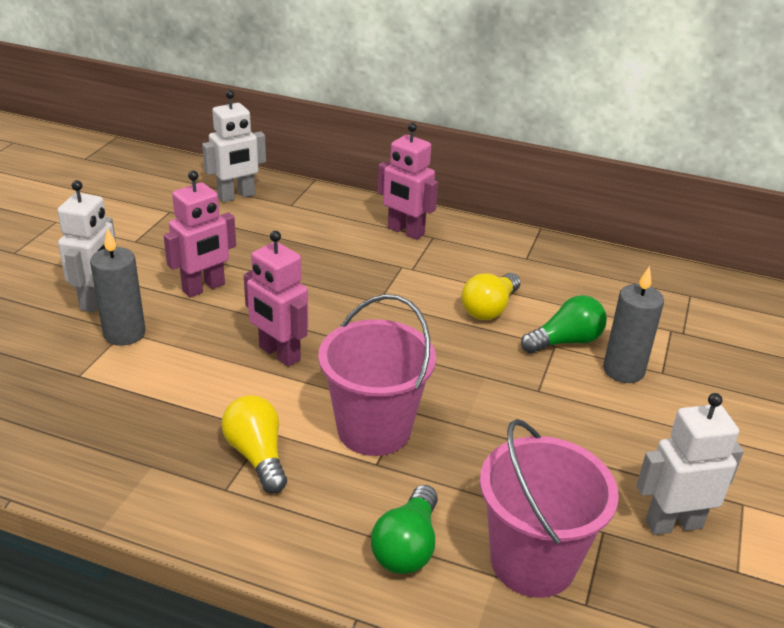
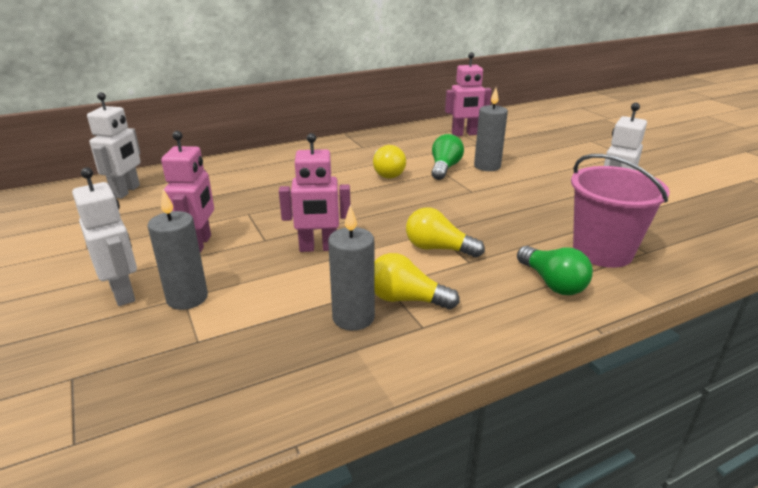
camera: 45 degrees left, 5 degrees down
pink bucket [318,294,436,456] -> yellow light bulb [406,207,485,258]
pink robot [377,123,438,240] -> pink robot moved to [445,52,492,136]
none -> grey candle [328,205,375,331]

